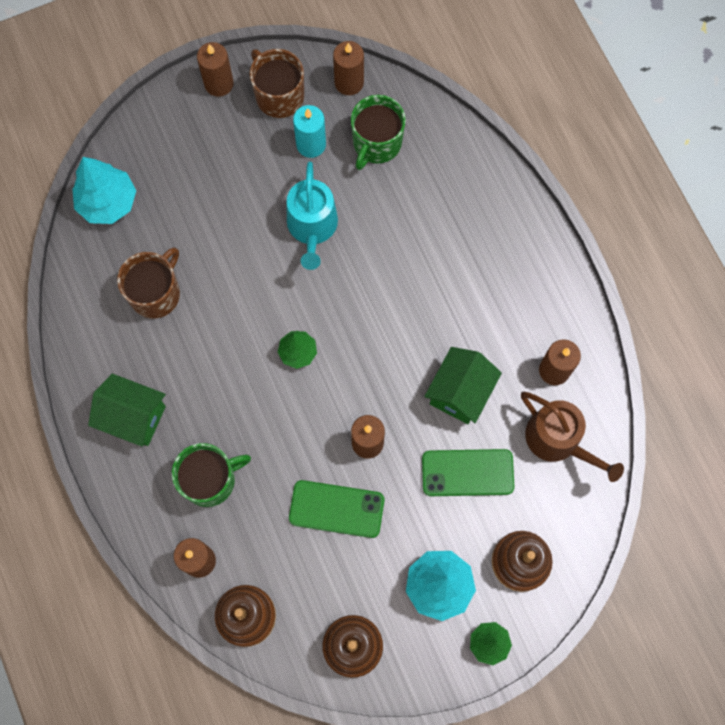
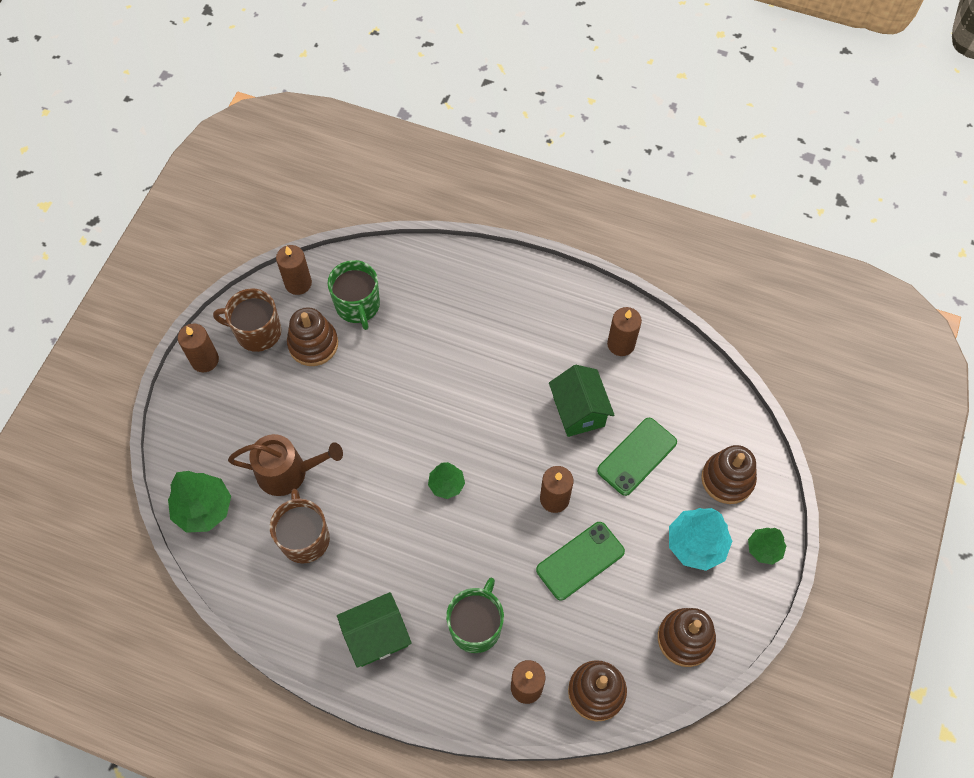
camera: 45 degrees left, 10 degrees down
turquoise tree [73,157,136,224] -> green tree [168,471,231,533]
turquoise watering can [287,162,338,270] -> none
turquoise candle [293,105,326,158] -> brown stacking toy [287,307,338,366]
brown watering can [521,392,624,482] -> brown watering can moved to [228,434,343,496]

